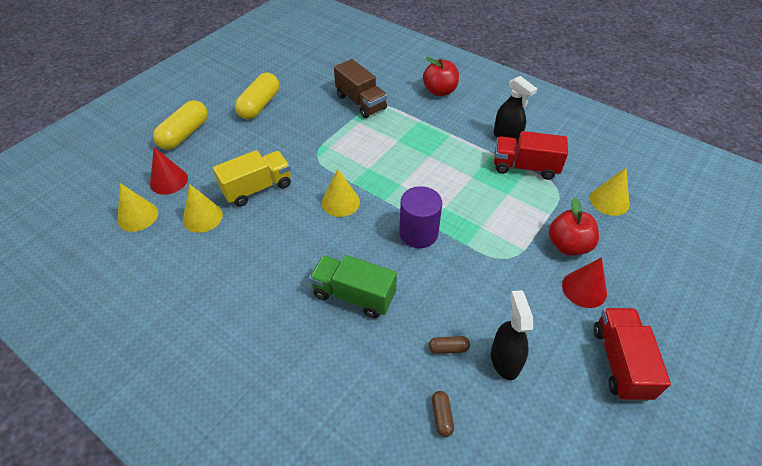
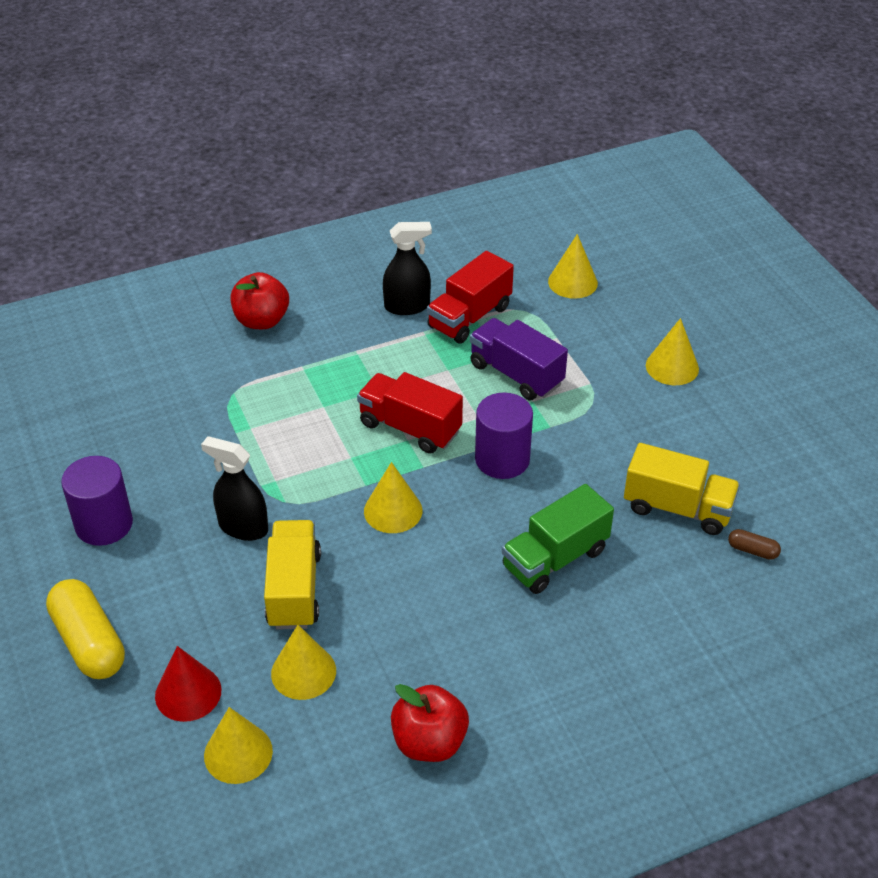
camera: 60 degrees left, 5 degrees down
yellow capsule [235,73,279,119] -> purple cylinder [61,456,133,546]
brown truck [334,59,387,118] -> none
brown capsule [429,336,470,354] -> yellow truck [624,443,740,535]
black spray bottle [491,290,533,380] -> black spray bottle moved to [201,436,268,541]
red apple [549,197,599,255] -> red apple moved to [391,684,469,762]
red cone [562,257,607,308] -> yellow cone [646,318,699,385]
red truck [594,308,671,401] -> red truck moved to [357,372,463,454]
none -> purple truck [470,318,568,400]

